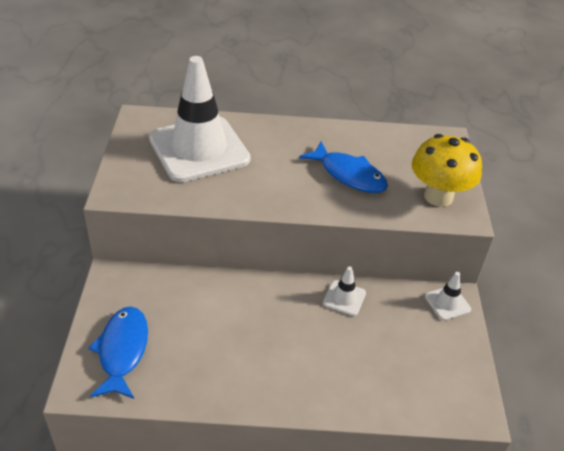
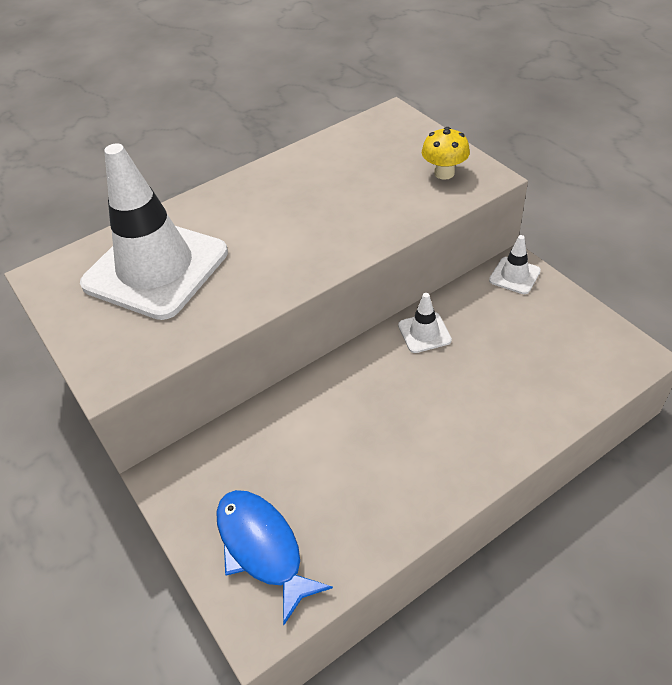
camera: 30 degrees left, 5 degrees up
blue fish [299,142,388,193] -> none
yellow mushroom [412,134,482,207] -> yellow mushroom [422,127,470,180], size x0.59

